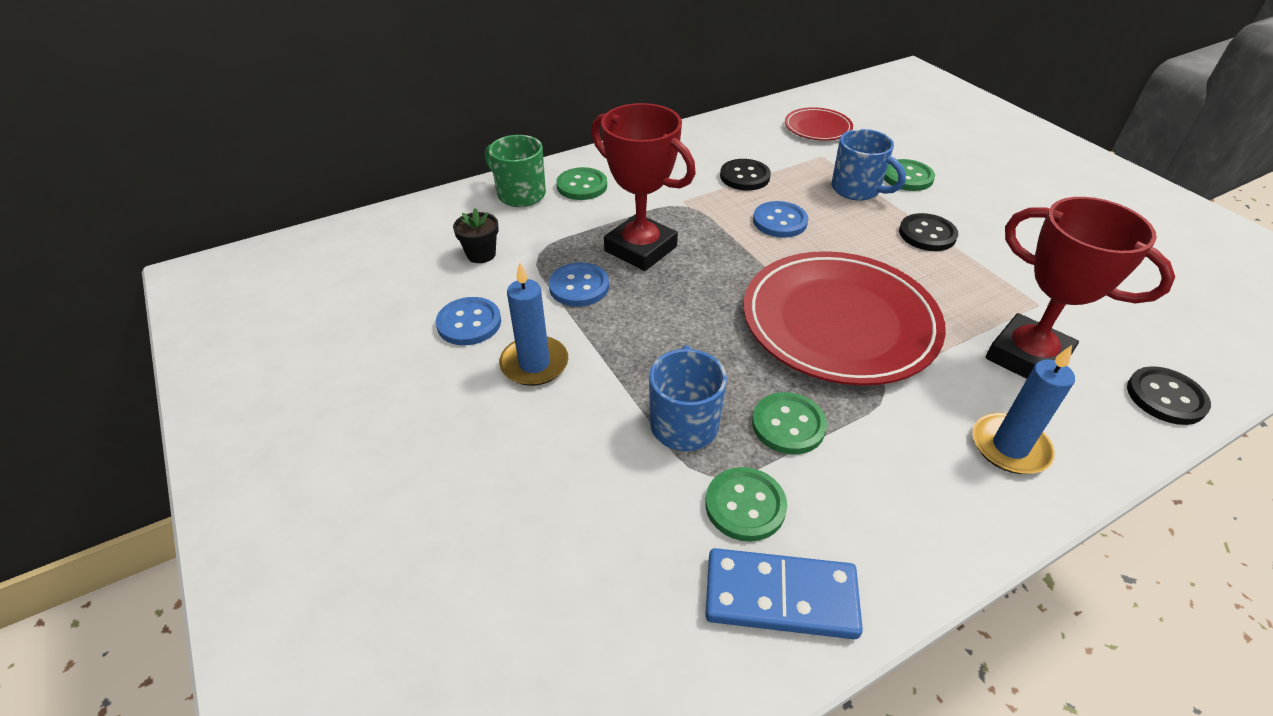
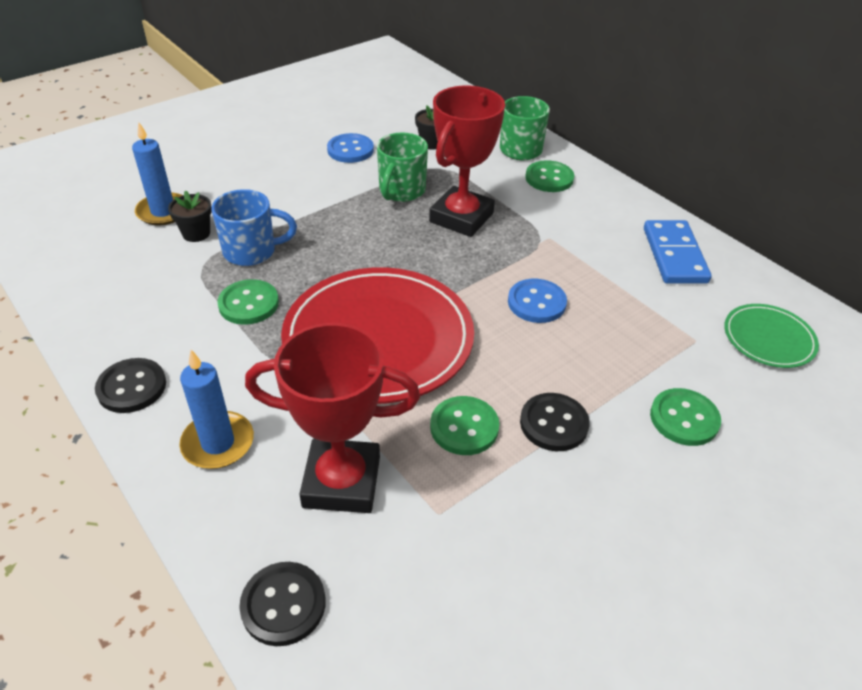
camera: 80 degrees right, 0 degrees up
blue candle [499,263,568,386] -> blue candle moved to [132,122,182,225]
blue button [549,262,609,307] -> green mug [377,133,428,202]
green button [705,467,787,542] -> green button moved to [430,396,499,455]
blue domino [705,548,863,639] -> blue domino moved to [644,220,711,284]
black button [720,159,771,190] -> black button moved to [95,358,166,413]
red plate [785,107,853,141] -> green plate [724,304,819,368]
blue mug [832,129,906,201] -> none
red trophy [986,197,1175,379] -> red trophy turned 60 degrees clockwise [245,323,420,513]
none -> black flower pot [168,190,212,242]

